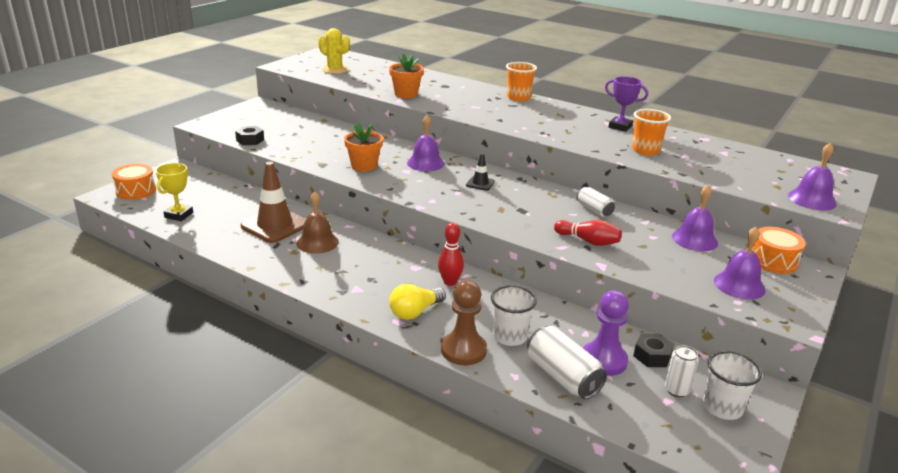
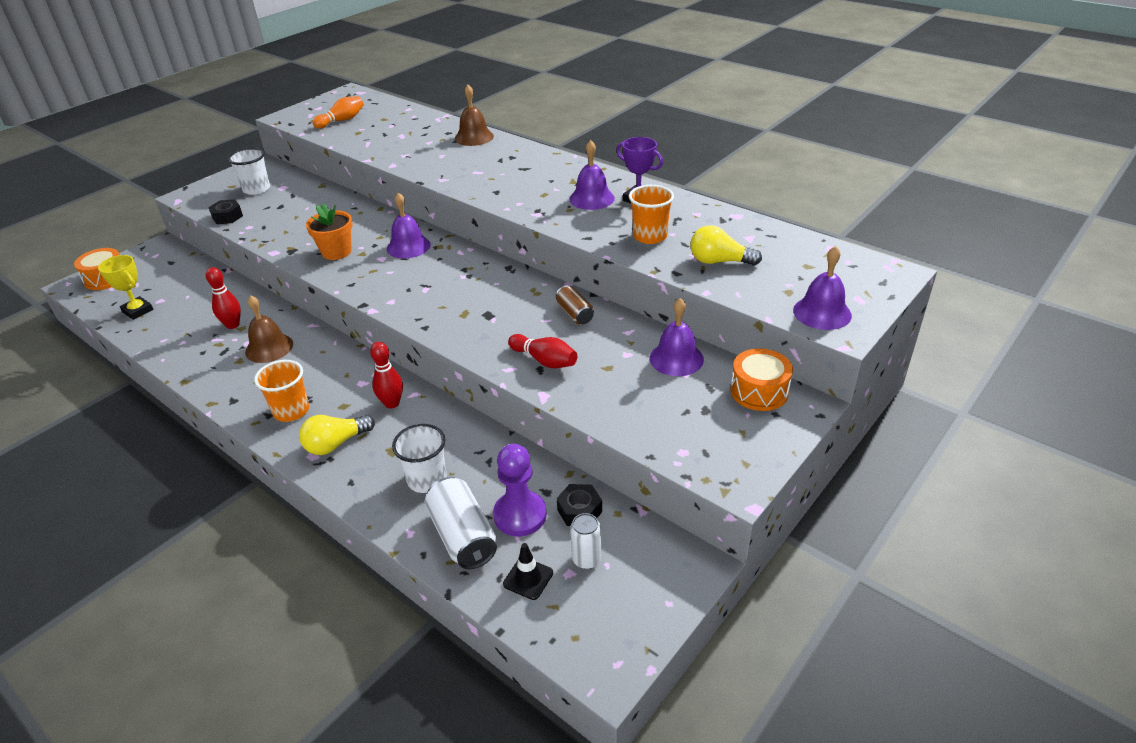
camera: 10 degrees right, 10 degrees up
yellow trophy [156,163,193,221] -> yellow trophy turned 75 degrees counterclockwise [98,255,153,320]
brown traffic cone [241,162,306,243] -> red bowling pin [206,267,241,329]
yellow cactus [318,28,350,74] -> orange bowling pin [312,96,364,129]
orange flower pot [389,53,424,98] -> none
brown pawn [441,280,487,365] -> none
black traffic cone [466,153,495,191] -> black traffic cone moved to [503,543,553,600]
orange cup [506,62,537,101] -> orange cup moved to [254,360,309,422]
white can [577,187,615,217] -> brown can [556,285,594,324]
white cup [703,351,762,420] -> white cup moved to [228,148,270,195]
purple bell [714,227,766,300] -> purple bell moved to [569,140,615,210]
none -> brown bell [455,85,494,146]
none -> yellow light bulb [690,225,762,266]

